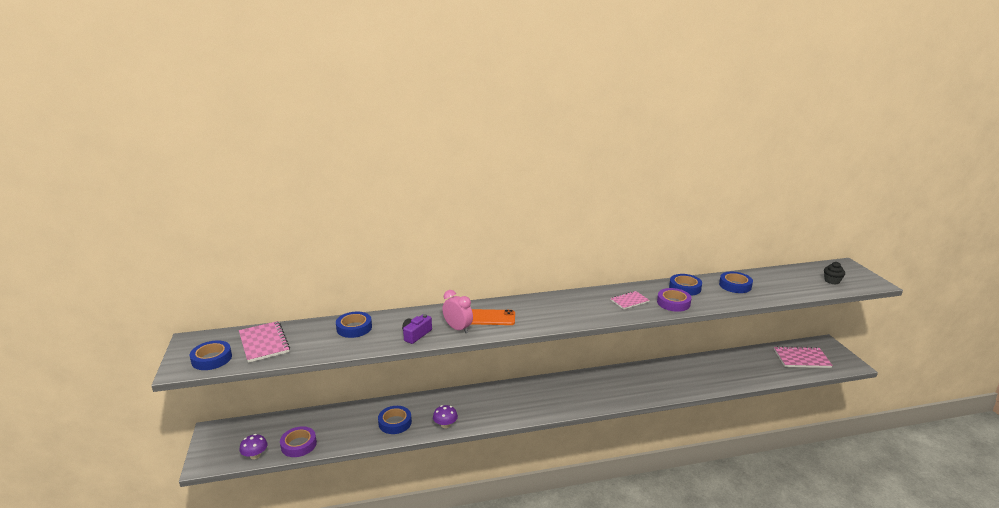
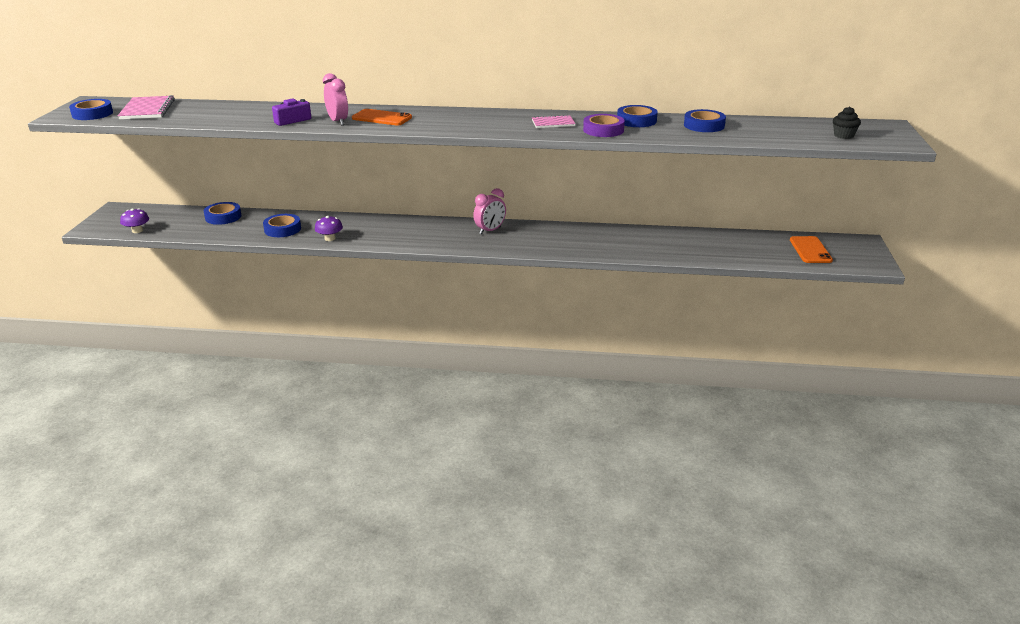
camera: 20 degrees right, 5 degrees up
purple tape [280,426,317,457] -> none
blue tape [336,312,372,338] -> blue tape moved to [204,202,241,225]
pink notebook [774,346,833,368] -> orange phone [790,236,833,263]
none -> pink clock [473,188,506,234]

